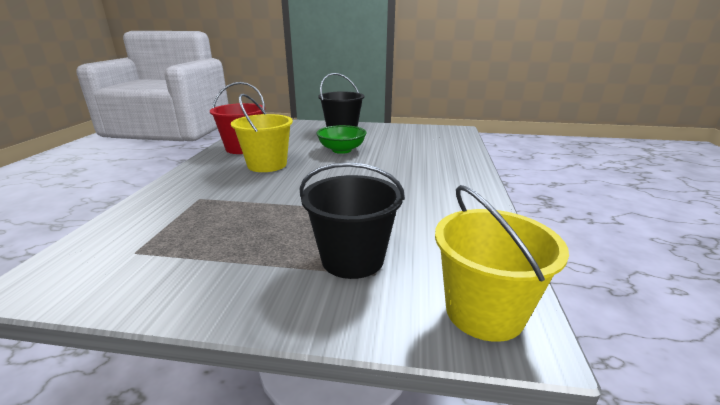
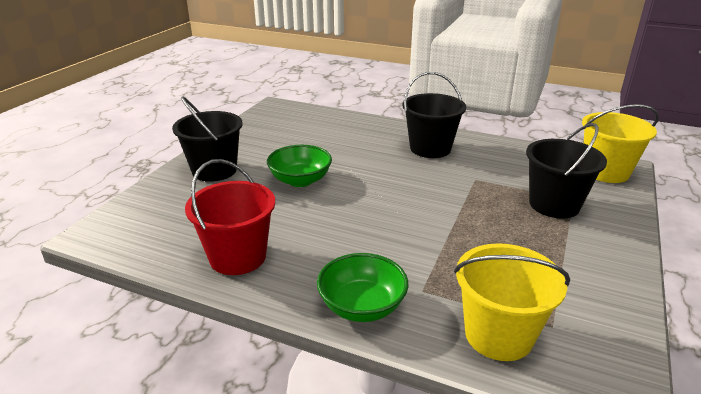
camera: 75 degrees left, 5 degrees up
yellow bucket [231,94,293,172] -> yellow bucket moved to [454,243,570,361]
none -> green bowl [317,253,408,322]
none -> black bucket [402,72,466,158]

